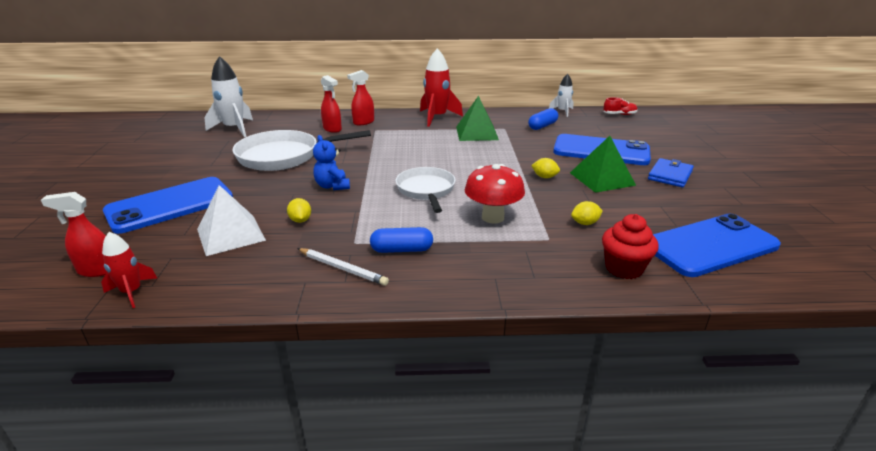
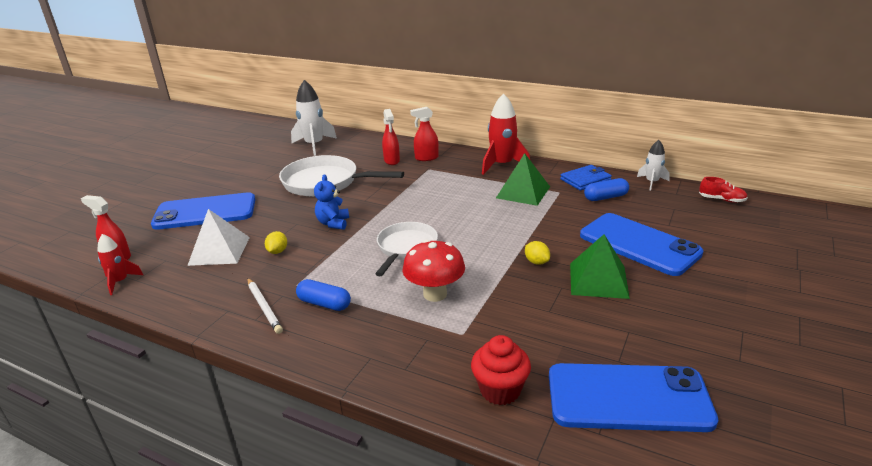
camera: 30 degrees right, 0 degrees up
yellow lemon [571,201,603,225] -> none
blue wallet [648,158,694,187] -> blue wallet moved to [560,165,612,191]

